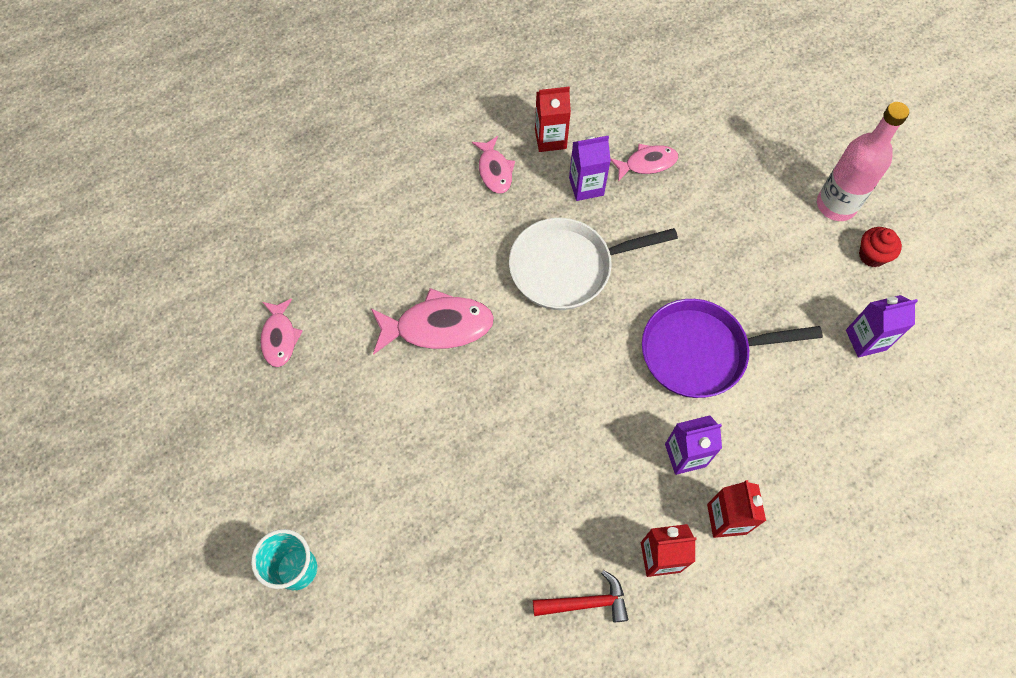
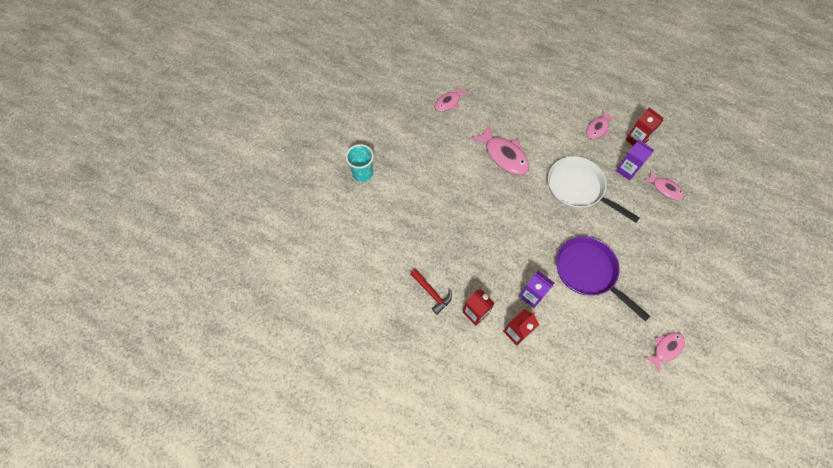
camera: 55 degrees right, 0 degrees up
pink bottle [817,102,909,221] -> none
purple carton [846,295,918,357] -> pink fish [644,332,685,373]
red cupcake [859,227,902,267] -> none

